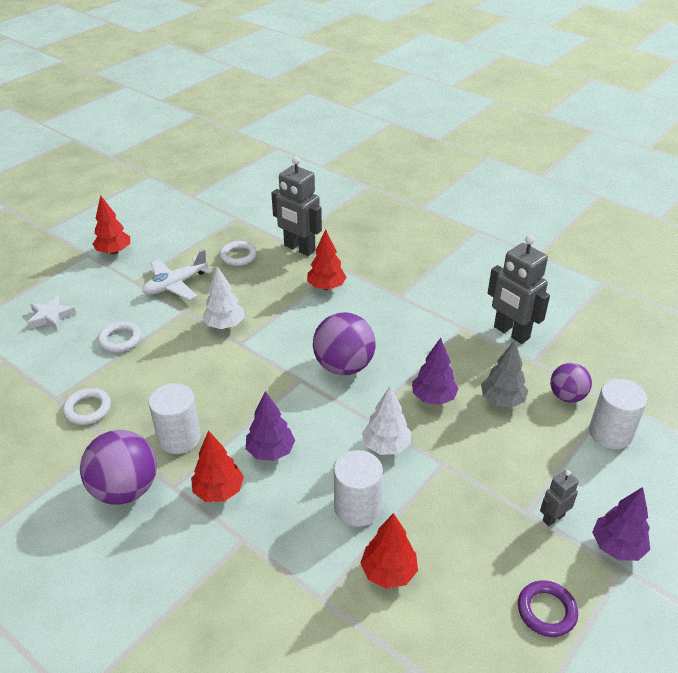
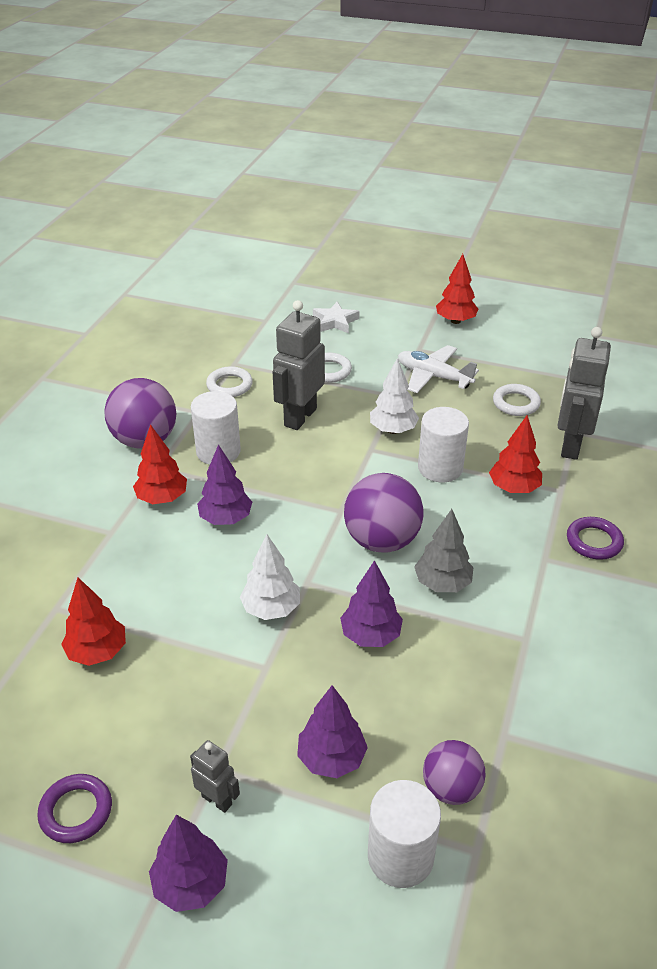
camera: 70 degrees right, 0 degrees up
white cylinder [334,450,383,527] -> white cylinder moved to [418,407,469,483]
grey tree [481,340,528,408] -> grey tree moved to [414,509,474,592]
grey robot [488,235,550,344] -> grey robot moved to [273,300,325,430]
none -> purple tree [297,685,368,778]
none -> purple ring [567,517,624,560]

